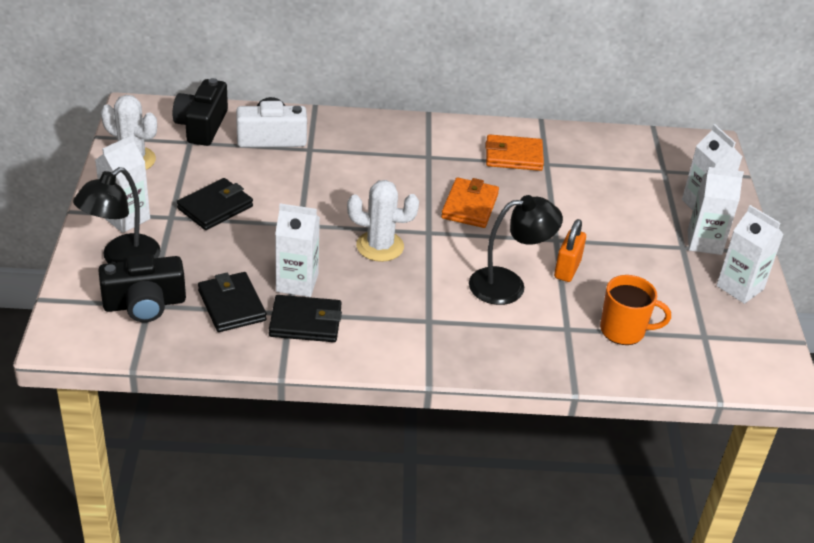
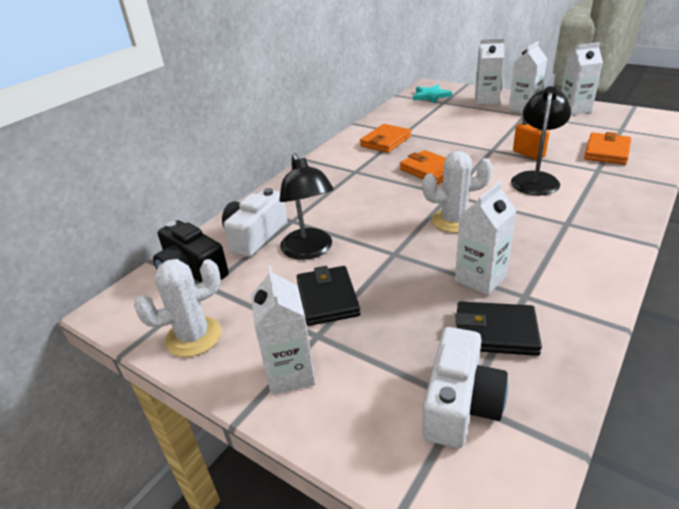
camera: 50 degrees left, 5 degrees down
black lamp [73,167,161,263] -> black lamp moved to [279,153,334,260]
black camera [98,254,186,322] -> white camera [423,327,508,448]
black wallet [269,295,342,342] -> none
white cactus [347,180,419,262] -> white cactus turned 45 degrees clockwise [422,151,493,233]
orange mug [600,275,671,345] -> orange wallet [584,132,631,165]
none -> turquoise star [413,84,452,104]

